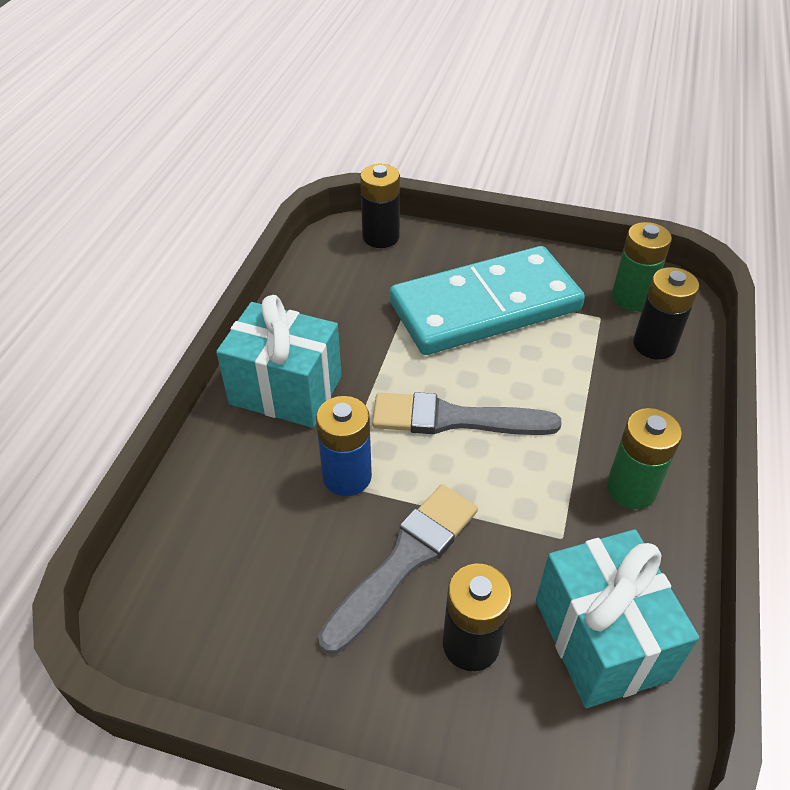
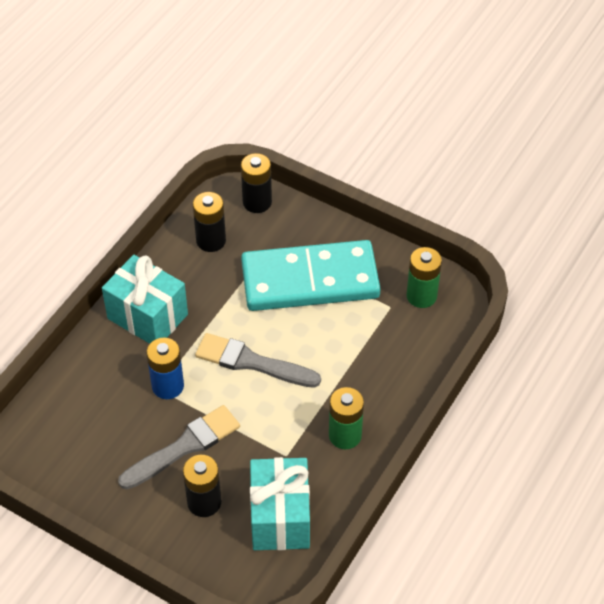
camera: 15 degrees right, 5 degrees up
black battery [633,267,699,360] -> black battery moved to [193,192,226,252]

